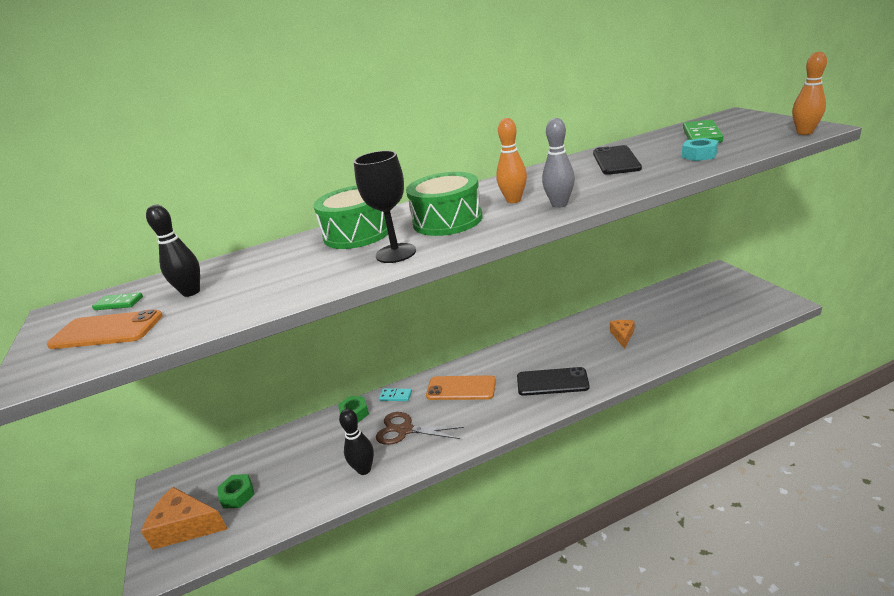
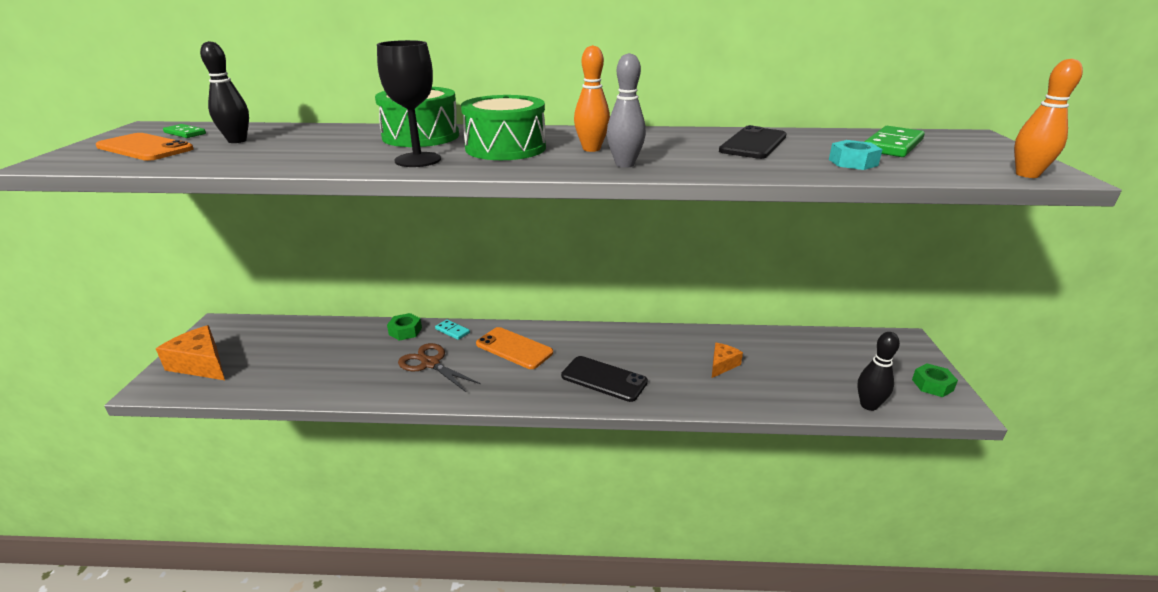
camera: 20 degrees right, 0 degrees up
green nut [217,474,255,509] -> green nut moved to [912,363,958,397]
black bowling pin [339,409,374,475] -> black bowling pin moved to [858,332,900,411]

